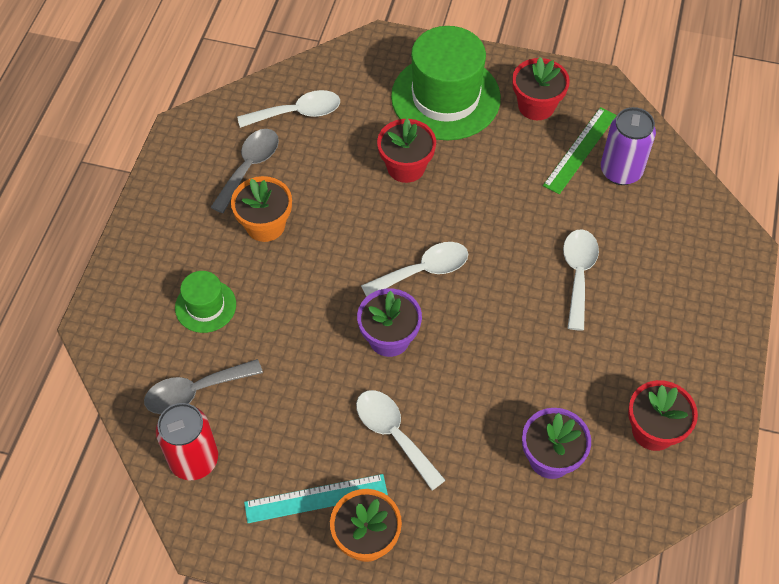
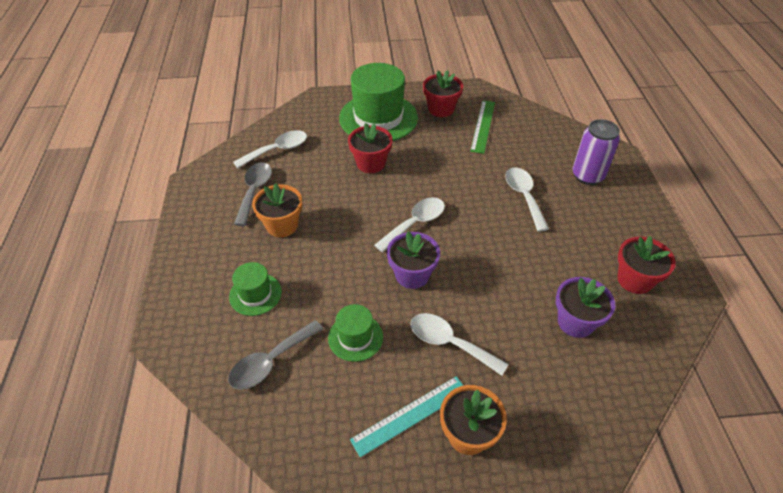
camera: 20 degrees left, 10 degrees down
red can [156,403,218,480] -> none
purple can [601,107,656,185] -> purple can moved to [573,119,620,185]
none -> green hat [328,304,383,362]

